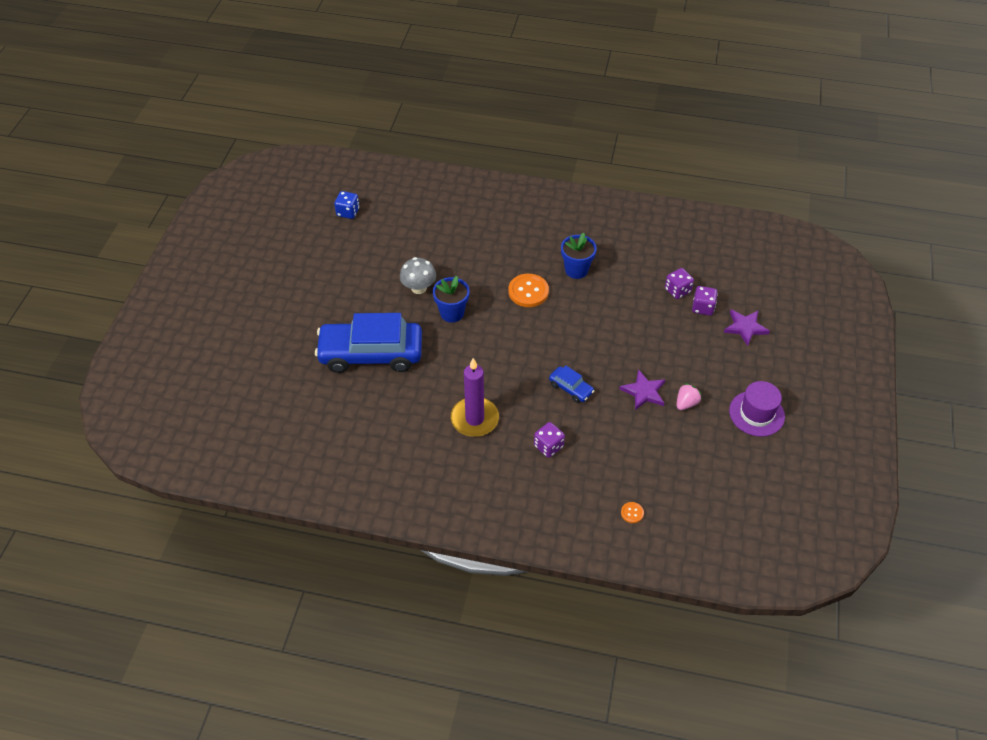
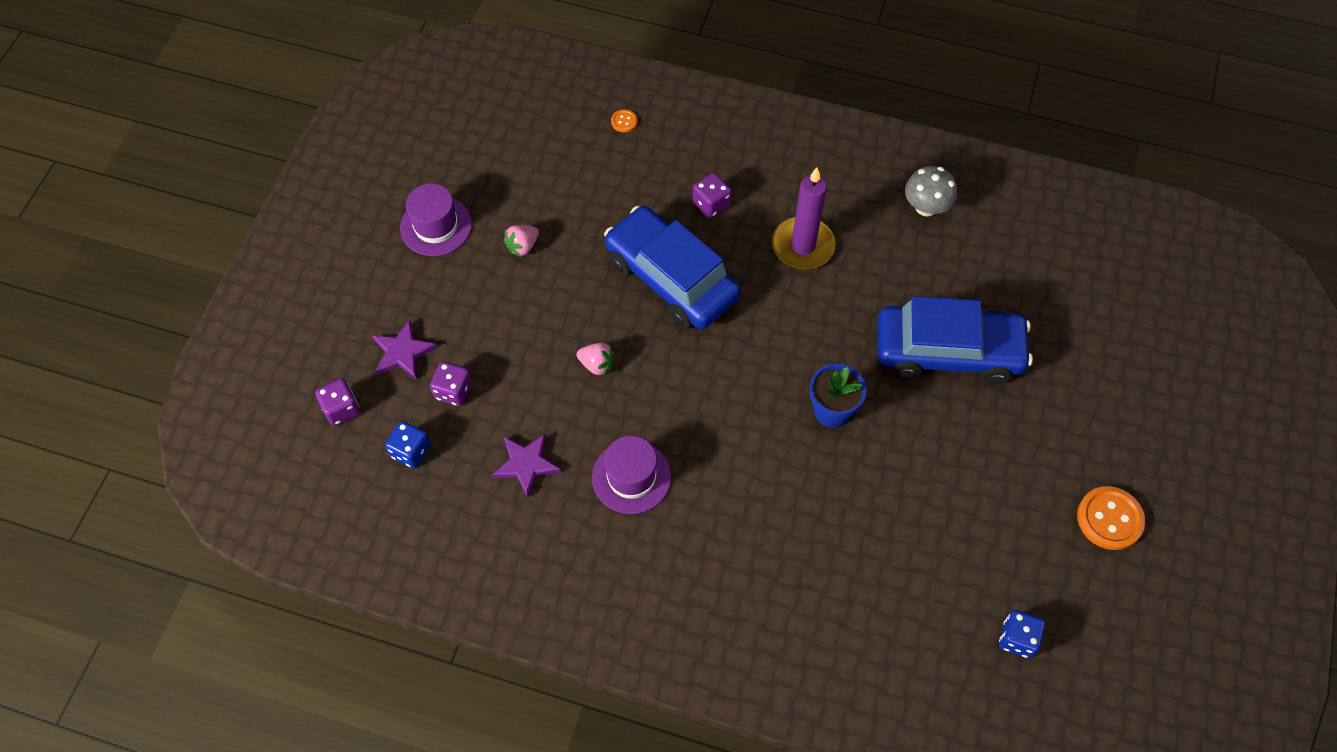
camera: 175 degrees left, 10 degrees up
grey mushroom [400,257,436,294] -> grey mushroom moved to [905,166,957,216]
orange button [508,274,549,307] -> orange button moved to [1077,486,1145,550]
blue car [549,366,594,403] -> blue car [604,206,741,329], size x2.33
blue flower pot [561,233,597,279] -> purple hat [592,436,671,514]
purple star [619,369,666,410] -> purple star moved to [492,433,561,498]
purple dice [665,268,694,299] -> purple dice moved to [315,379,360,426]
none -> blue dice [385,421,431,468]
none -> pink strawberry [576,343,615,376]

